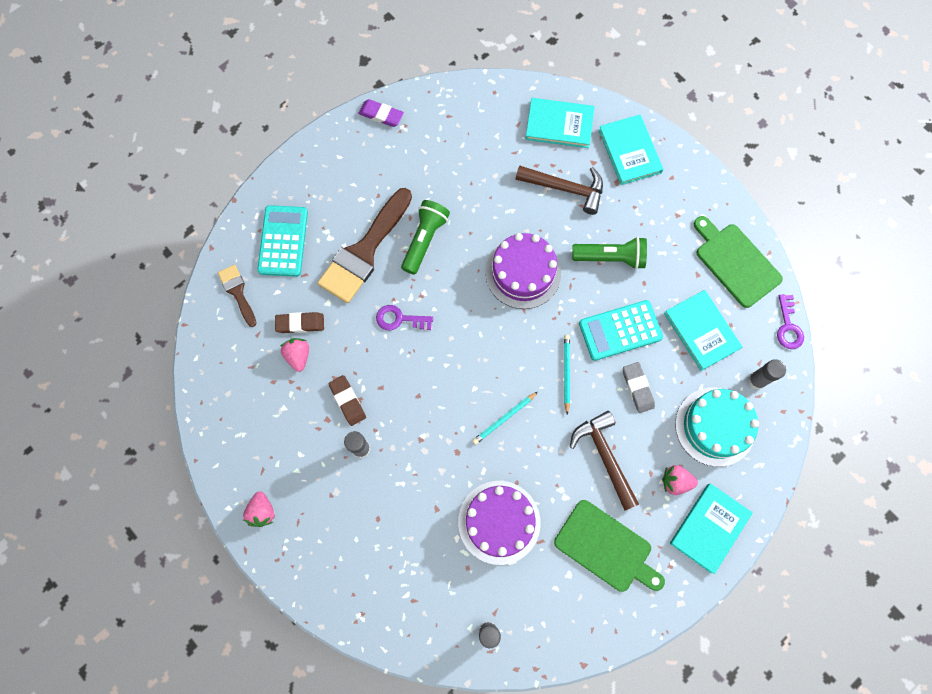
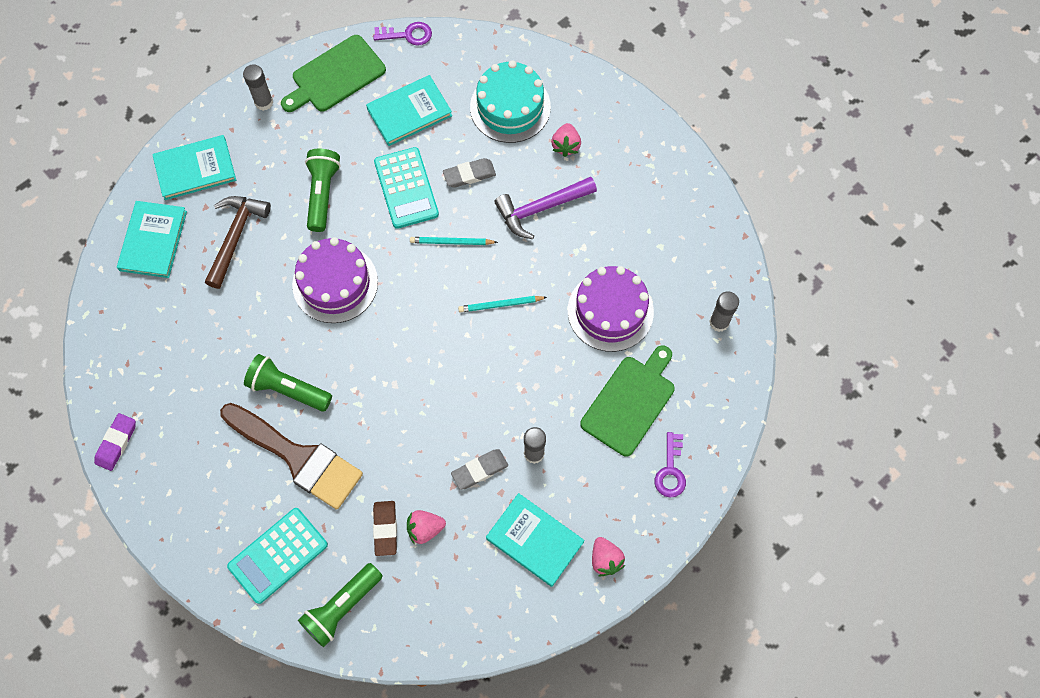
camera: 90 degrees left, 5 degrees down
brown brush [218,265,257,327] -> green flashlight [298,563,383,647]
pink strawberry [243,491,274,527] -> pink strawberry turned 75 degrees clockwise [592,537,625,576]
turquoise calculator [257,205,308,277] -> turquoise calculator turned 45 degrees counterclockwise [227,508,328,604]
brown eraser [328,375,366,426] -> grey eraser [451,449,508,490]
purple key [376,305,433,330] -> purple key moved to [655,432,686,498]
turquoise pencil [472,392,538,445] -> turquoise pencil turned 120 degrees clockwise [458,296,547,313]
green cutting board [554,500,665,592] -> green cutting board moved to [580,346,675,456]
brown hammer [570,411,639,511] -> purple hammer [494,177,597,239]
turquoise book [670,483,753,574] -> turquoise book moved to [486,493,584,587]
grey glue stick [748,359,786,390] -> grey glue stick moved to [243,64,273,111]

